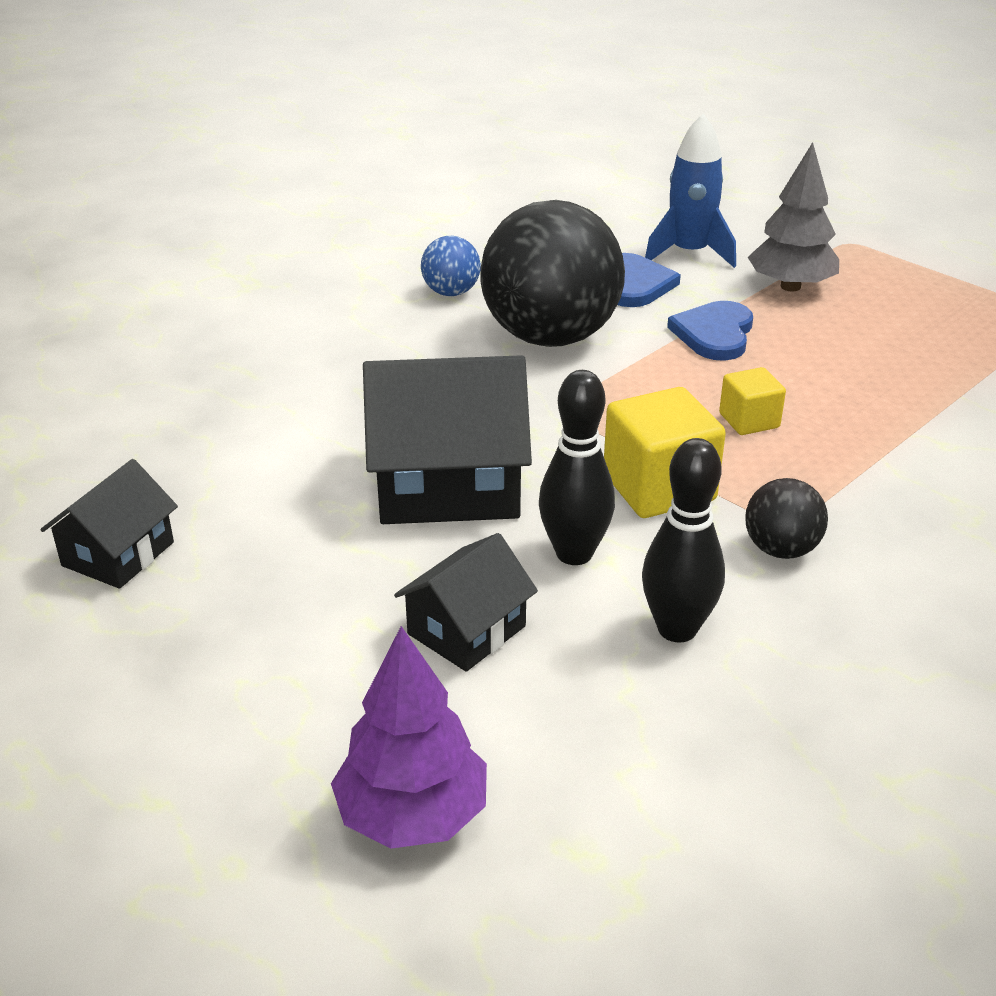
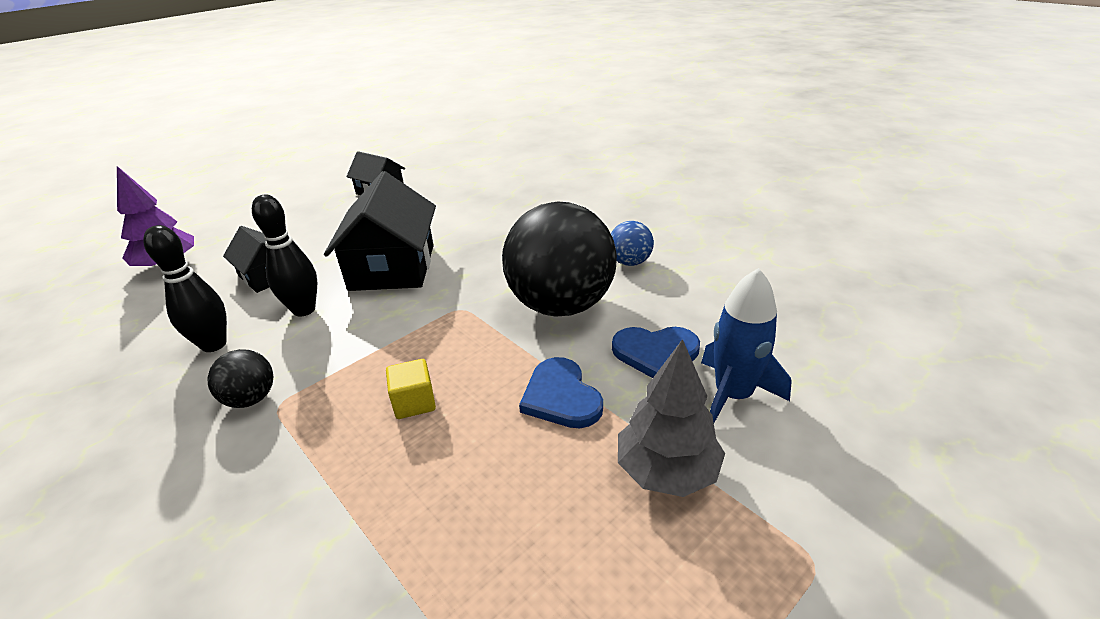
camera: 95 degrees right, 0 degrees up
yellow cube [604,387,726,518] -> none
blue heart [667,301,753,361] -> blue heart turned 135 degrees counterclockwise [519,357,603,428]

